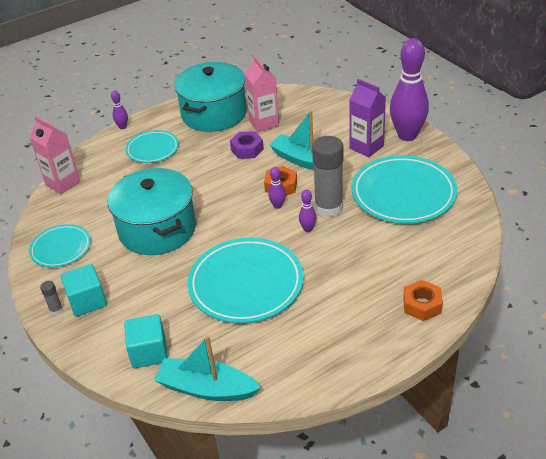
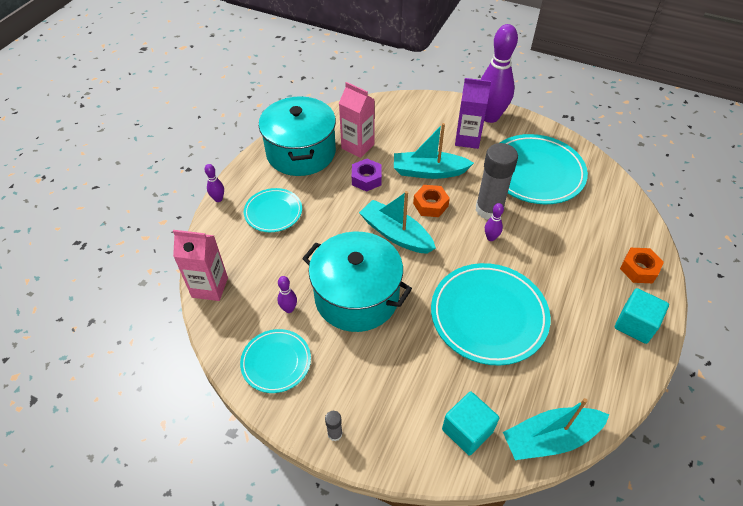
camera: 35 degrees left, 10 degrees up
turquoise cube [61,264,107,317] -> turquoise cube moved to [615,288,669,344]
purple bowling pin [268,167,286,209] -> purple bowling pin moved to [277,276,297,313]
none -> turquoise boat [359,191,436,254]

